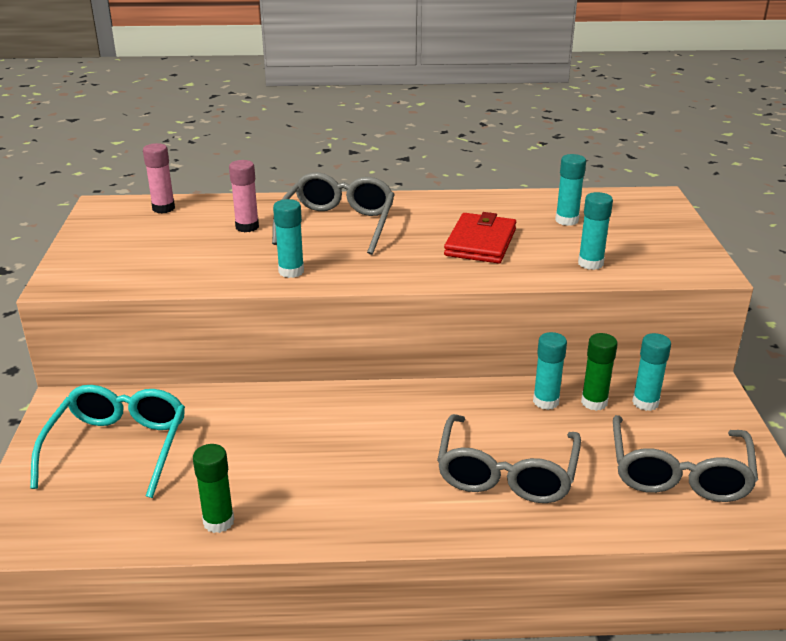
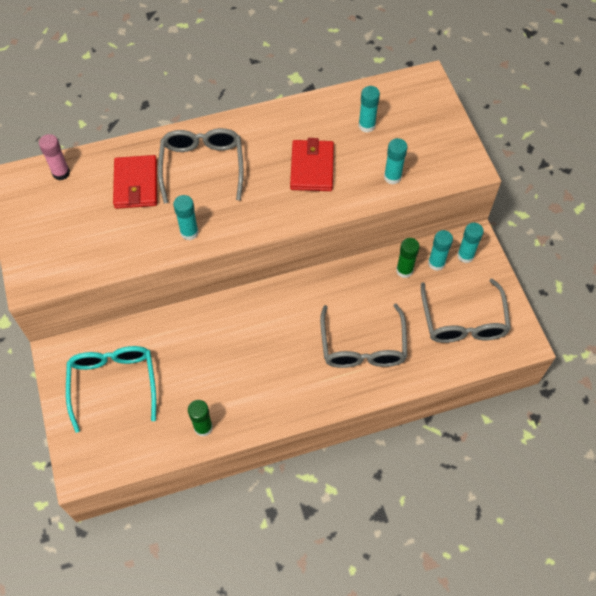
camera: 15 degrees left, 30 degrees up
pink glue stick [229,160,259,232] -> red wallet [113,155,157,209]
turquoise glue stick [533,332,567,410] -> turquoise glue stick moved to [457,223,484,263]

